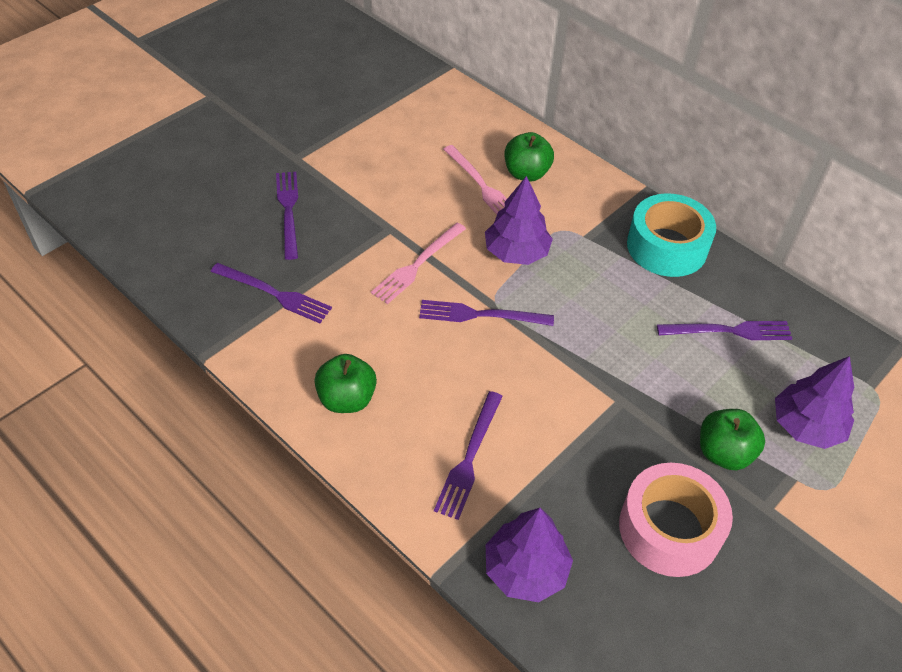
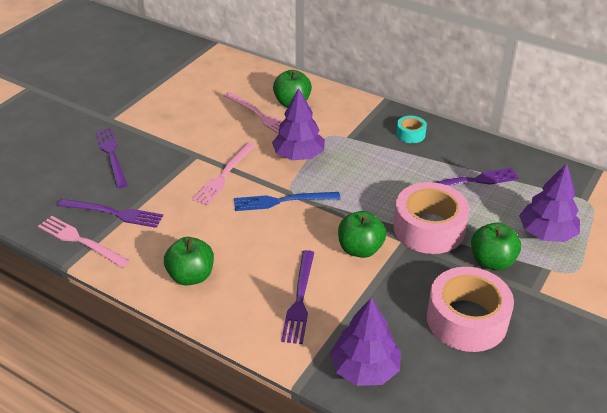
camera: 10 degrees left, 10 degrees down
purple fork [419,300,554,326] -> blue fork [234,192,340,211]
turquoise tape [627,193,716,277] -> turquoise tape [396,116,427,143], size x0.47
none -> pink fork [38,216,130,268]
none -> green apple [338,211,386,258]
none -> pink tape [394,182,469,254]

